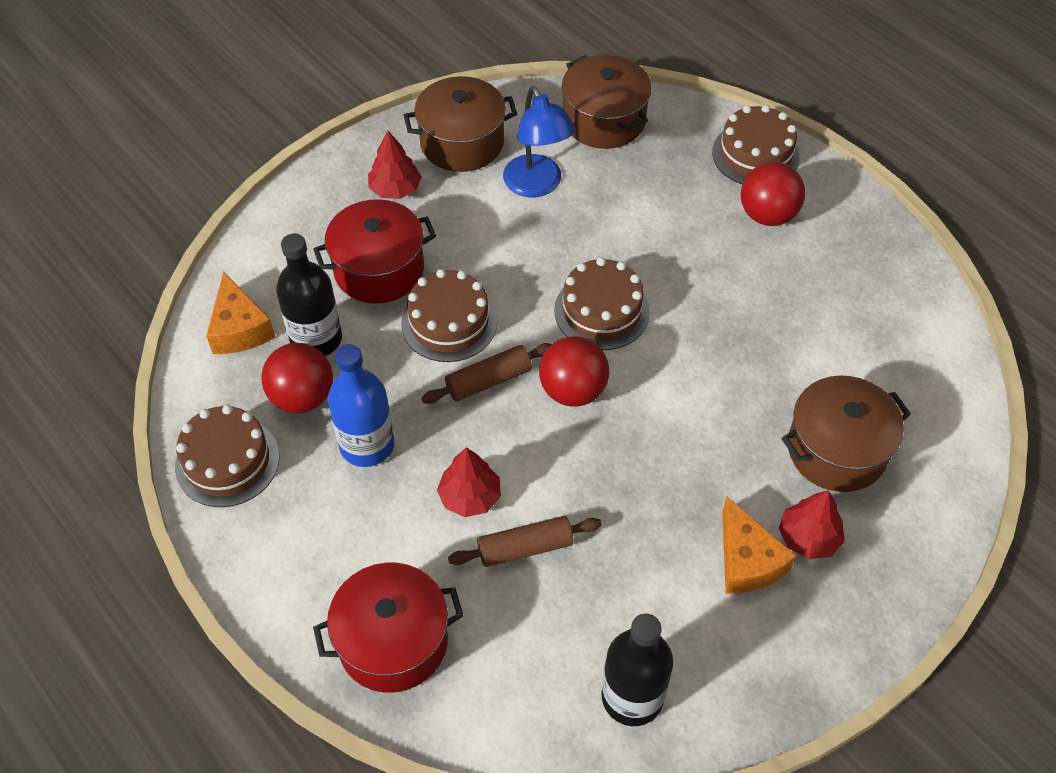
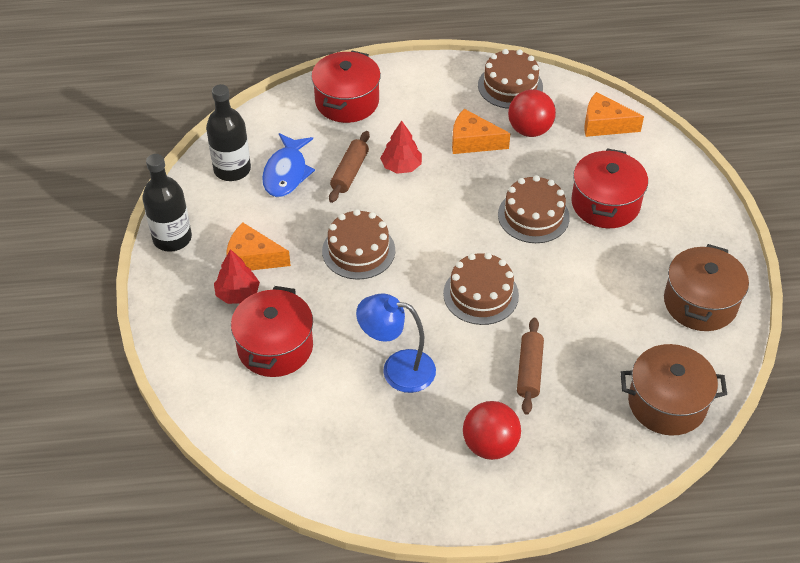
camera: 125 degrees right, 5 degrees down
black bottle [276,233,342,356] -> black bottle moved to [142,154,192,252]
blue bottle [328,344,394,467] -> orange cheese [452,109,510,154]
red tree [368,131,422,199] -> none
brown rolling pin [422,343,552,404] -> brown rolling pin moved to [517,318,544,415]
blue lamp [503,86,576,197] -> blue lamp moved to [356,294,436,393]
red ball [539,336,609,407] -> none
brown cake [712,105,800,184] -> brown cake moved to [322,209,395,280]
brown pot [782,376,911,492] -> red pot [231,286,313,377]
none -> blue fish [262,133,315,197]

